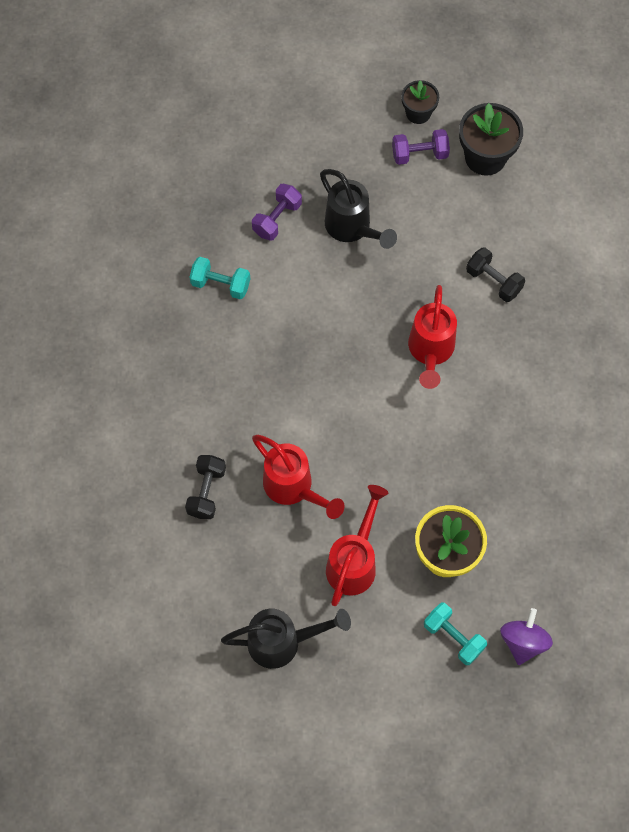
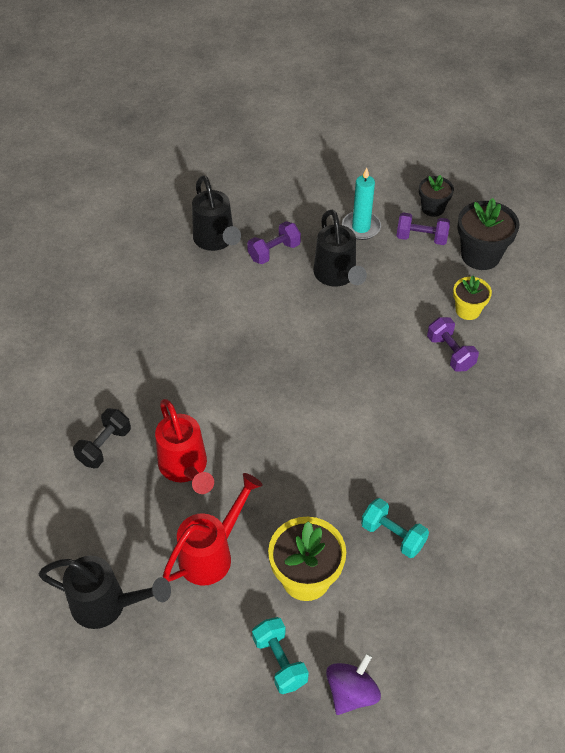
camera: 20 degrees right, 15 degrees down
turquoise dumbbell [190,257,250,299] -> turquoise dumbbell moved to [361,498,429,558]
red watering can [408,285,457,389] -> none
black dumbbell [466,247,525,302] -> purple dumbbell [427,317,479,372]
none -> black watering can [192,175,241,251]
none -> turquoise candle [342,167,381,240]
none -> yellow flower pot [453,276,492,320]

